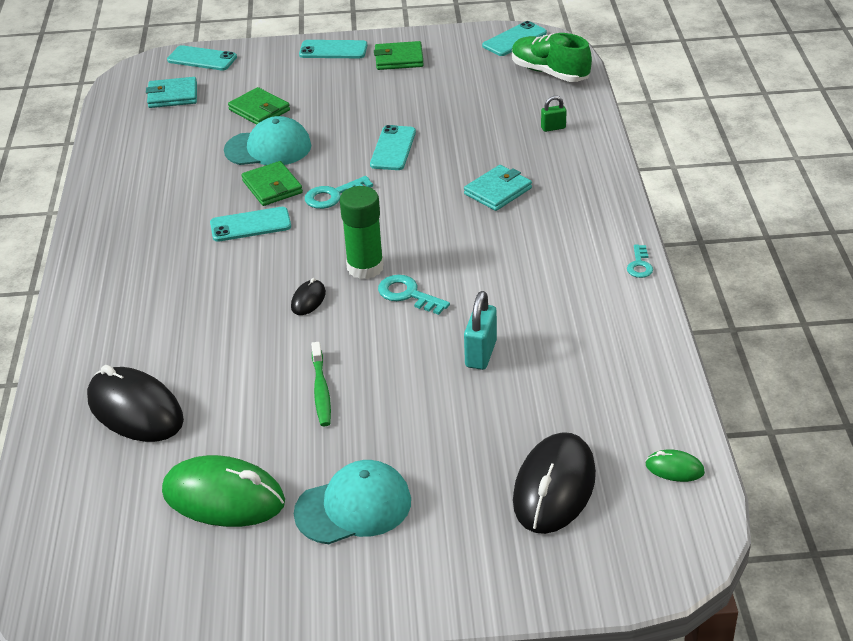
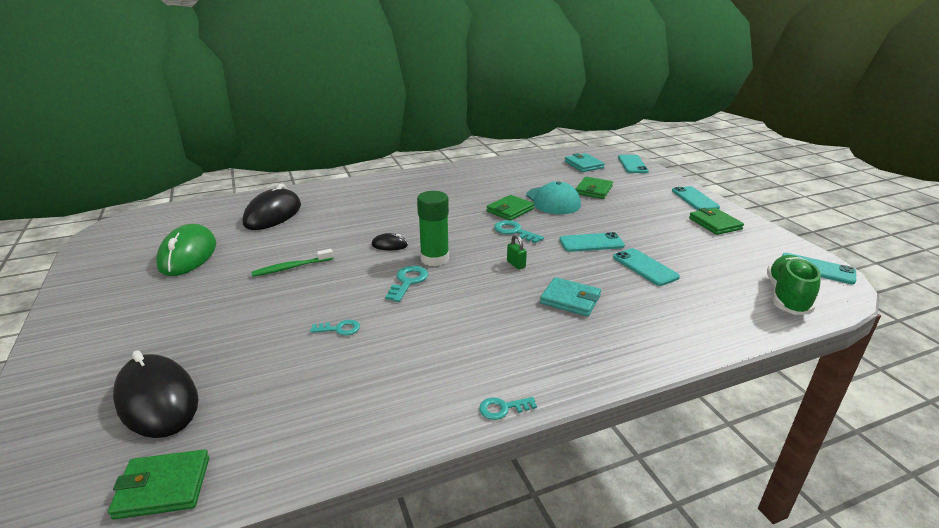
camera: 70 degrees right, 10 degrees down
turquoise phone [210,207,291,242] -> turquoise phone moved to [613,248,680,286]
turquoise cap [294,460,411,544] -> none
turquoise padlock [464,291,497,370] -> turquoise key [310,320,360,335]
black mouse [513,432,596,534] -> black mouse turned 45 degrees clockwise [113,350,199,438]
green padlock [541,96,566,132] -> green padlock moved to [507,234,527,270]
green mouse [645,449,705,482] -> green wallet [108,449,209,520]

